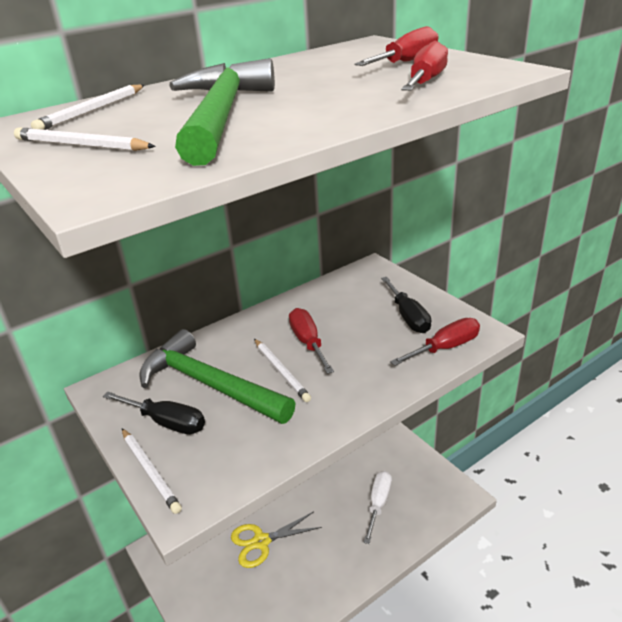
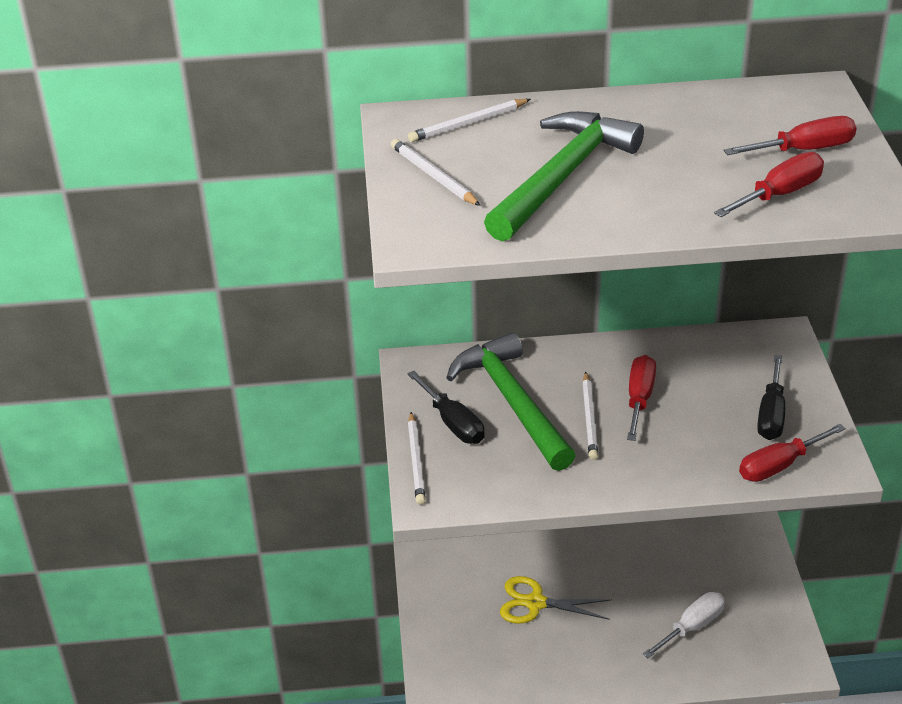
camera: 30 degrees right, 5 degrees up
red screwdriver [390,318,480,366] -> red screwdriver turned 150 degrees clockwise [739,424,846,482]

